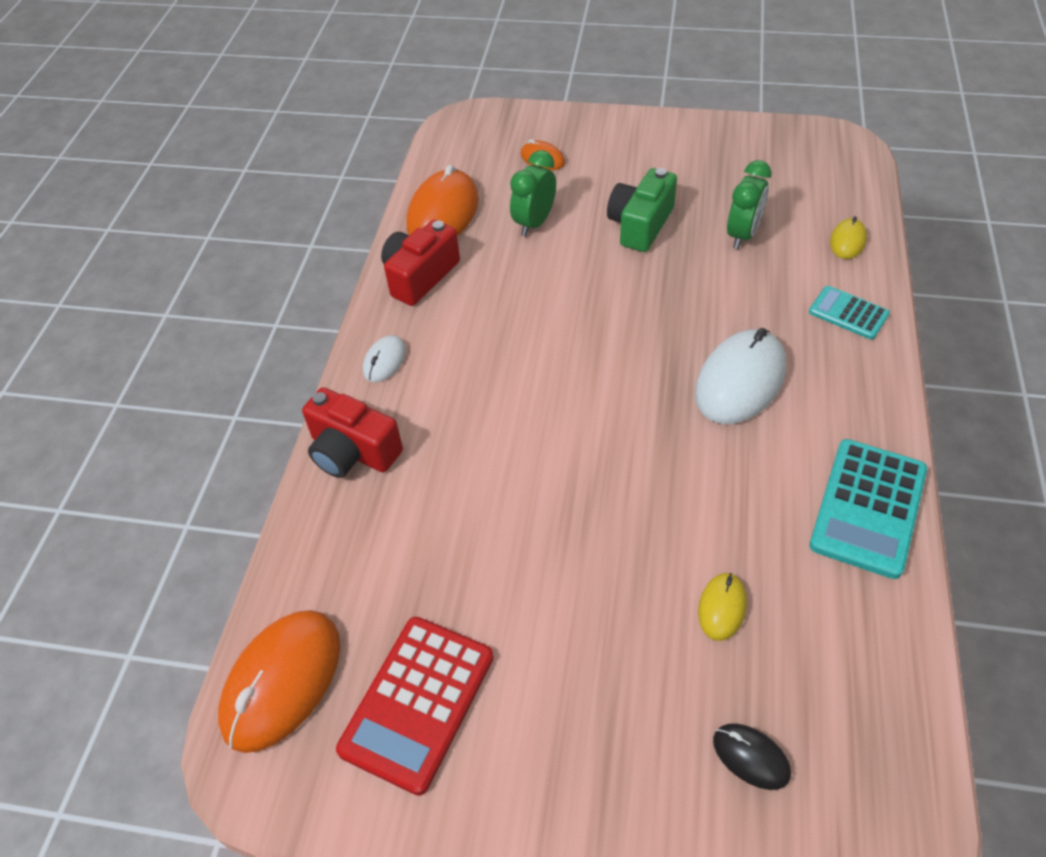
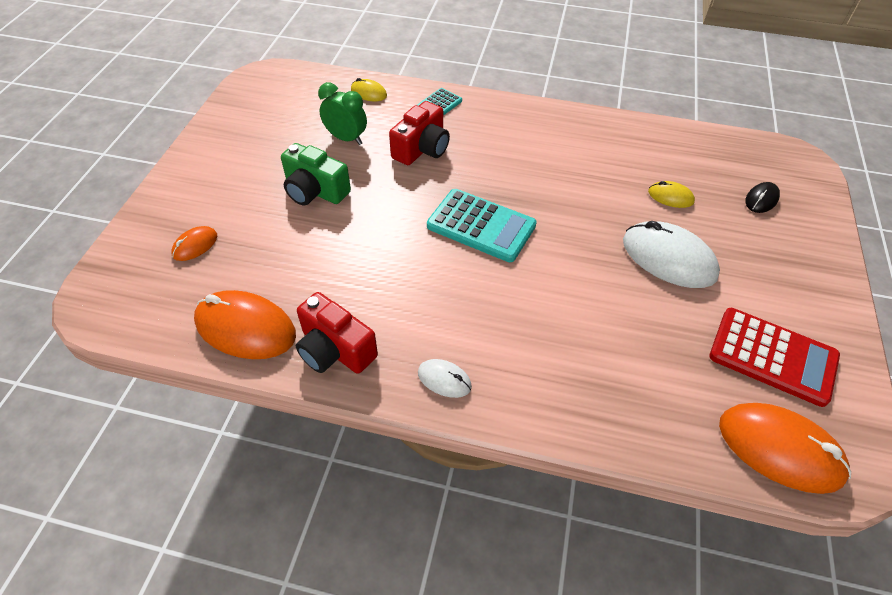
camera: 90 degrees left, 0 degrees up
red camera [302,387,403,478] -> red camera moved to [389,101,450,165]
green clock [510,150,556,237] -> none
white mouse [695,328,786,424] -> white mouse moved to [623,221,720,288]
turquoise calculator [809,439,927,579] -> turquoise calculator moved to [427,189,537,262]

